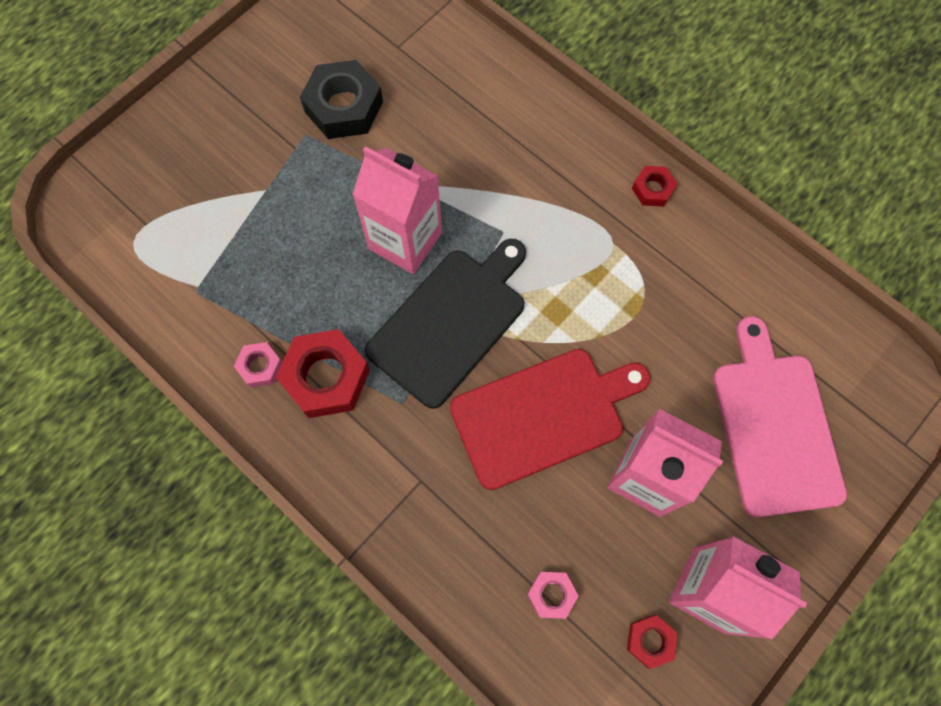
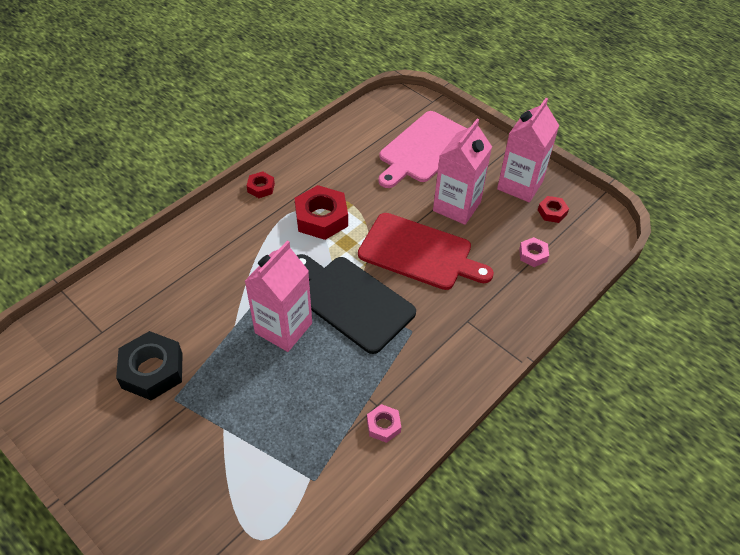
camera: 90 degrees left, 20 degrees down
red nut [276,329,370,418] -> red nut moved to [295,185,348,240]
red cutting board [450,349,650,490] -> red cutting board turned 135 degrees clockwise [358,213,494,290]
pink cutting board [713,316,847,517] -> pink cutting board turned 45 degrees counterclockwise [378,111,467,188]

